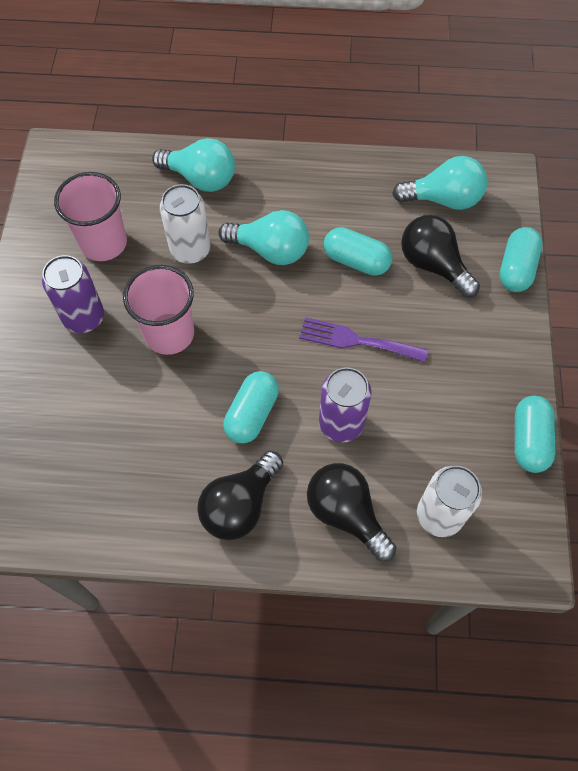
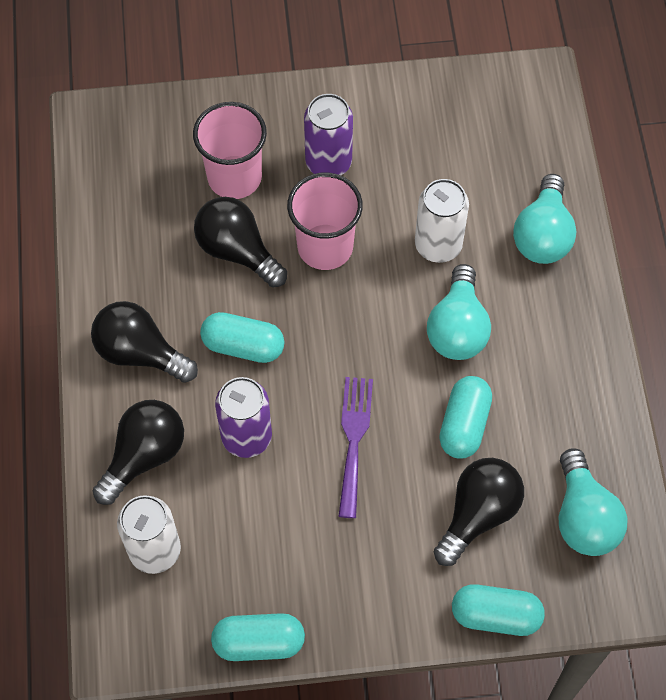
camera: 80 degrees right, 0 degrees up
pink cup [54,172,127,261] -> pink cup moved to [193,102,267,199]
none -> black light bulb [194,197,287,288]

